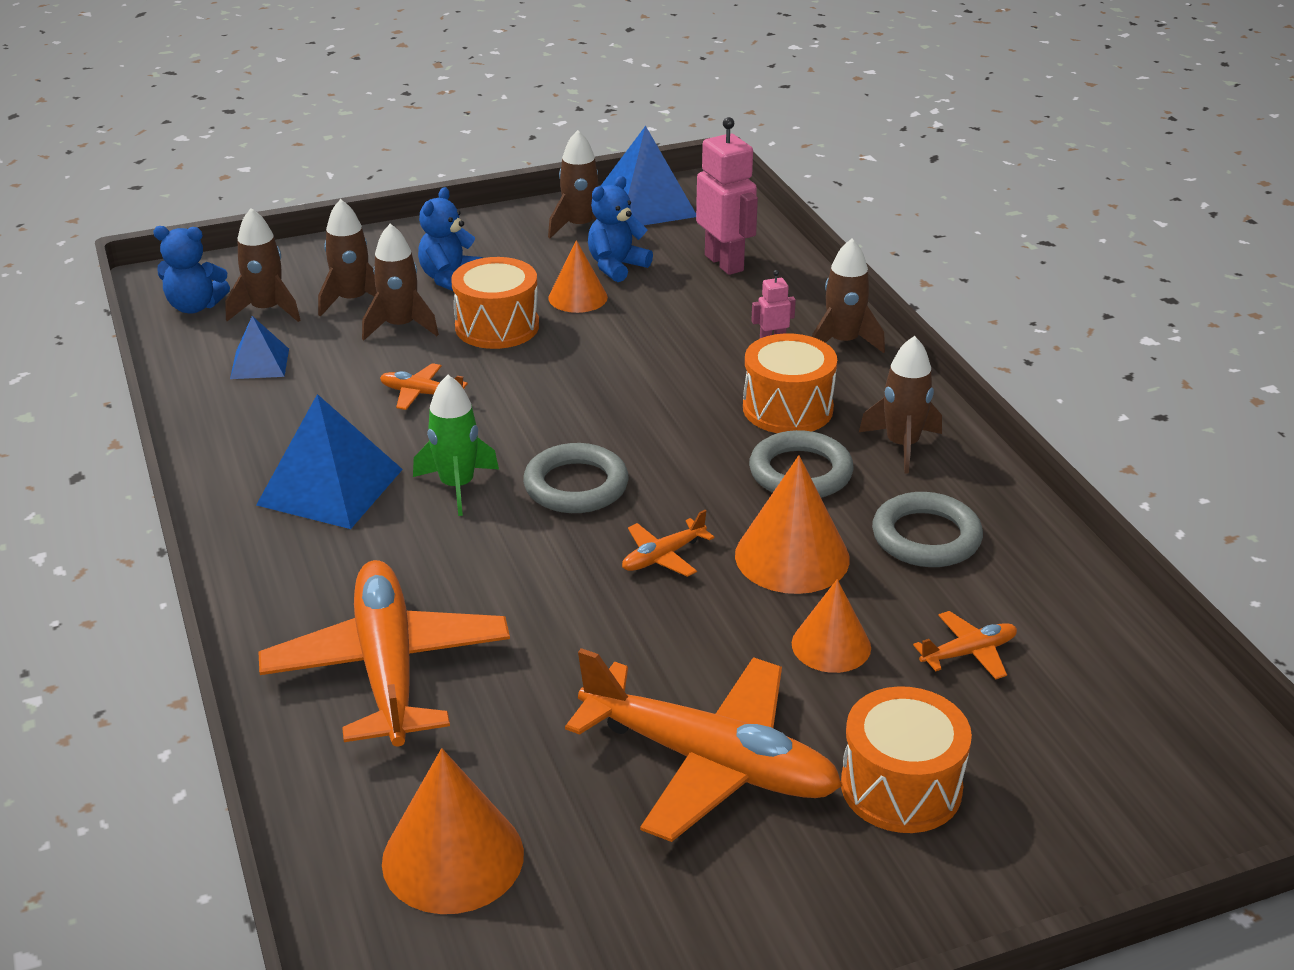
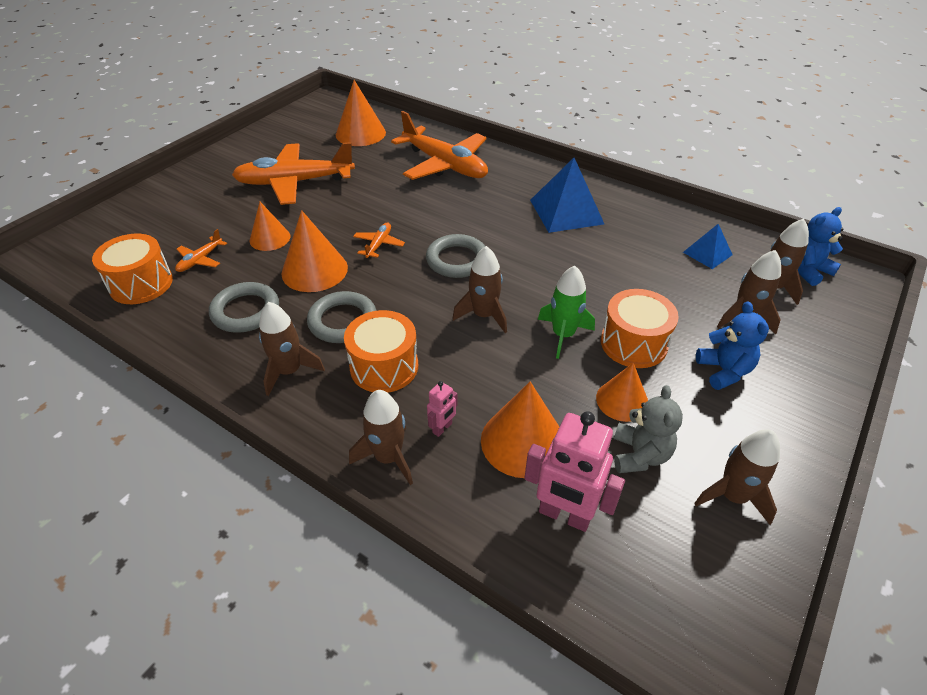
camera: 145 degrees right, 10 degrees up
brown rocket [362,224,439,340] -> brown rocket moved to [452,246,507,333]
orange plane [380,363,468,410] -> none
green rocket [413,375,499,516] -> green rocket moved to [538,265,595,359]
blue teddy bear [588,176,653,282] -> grey teddy bear [614,385,683,473]
blue pyramid [601,126,696,225] -> none
orange drum [841,686,972,833] -> orange drum moved to [92,234,173,304]
none -> orange cone [481,382,559,478]

